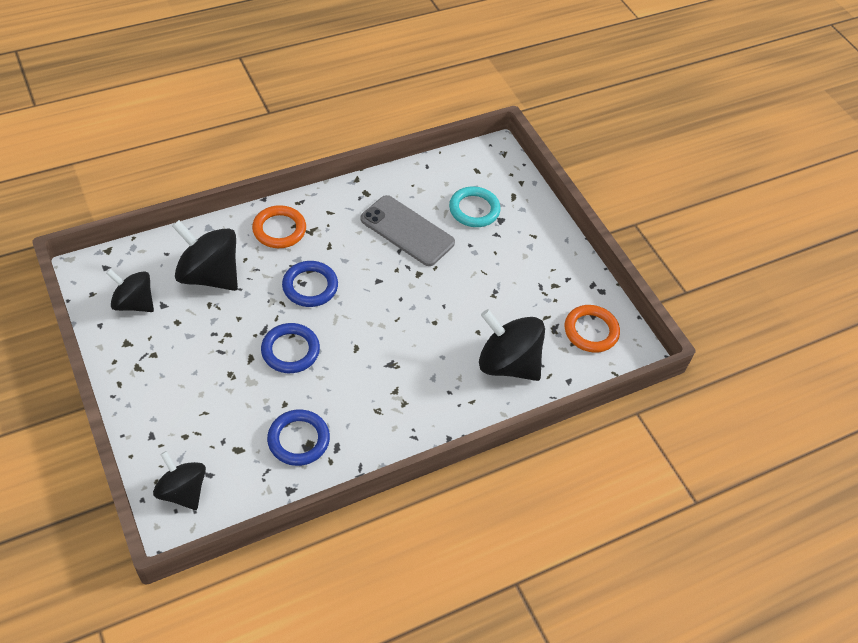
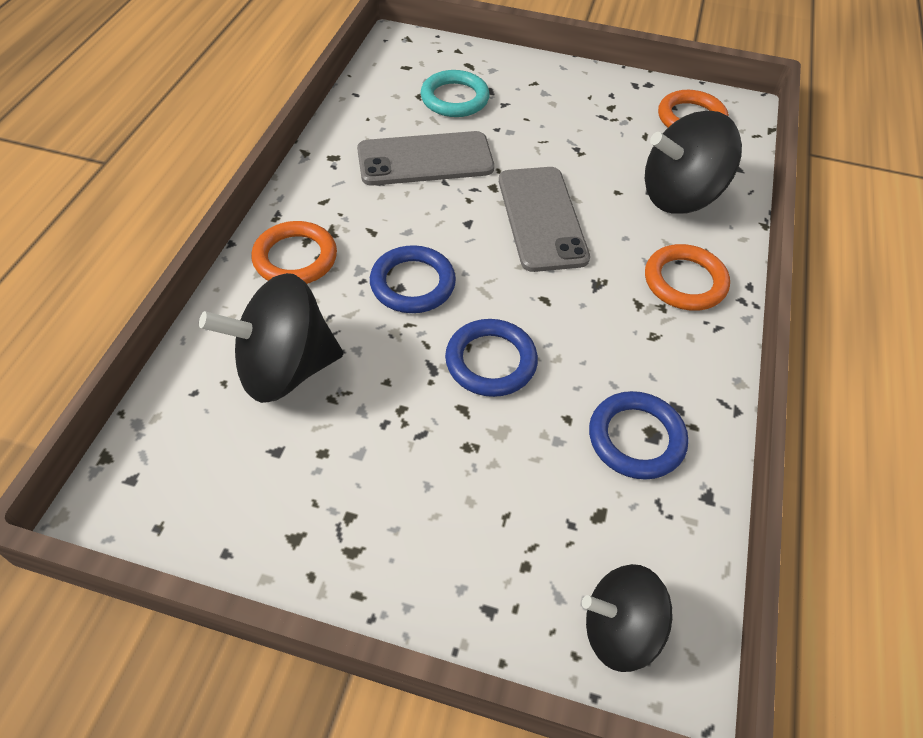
camera: 45 degrees left, 0 degrees up
black spinning top [106,269,154,312] -> none
none -> grey phone [499,167,590,272]
none -> orange ring [645,244,730,311]

